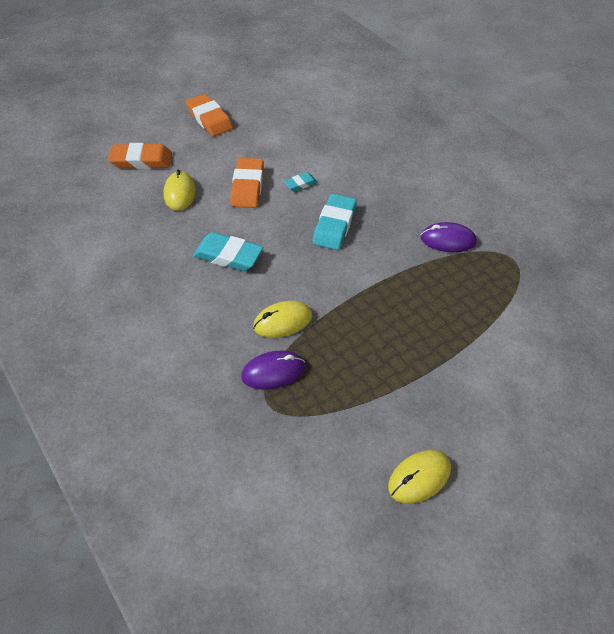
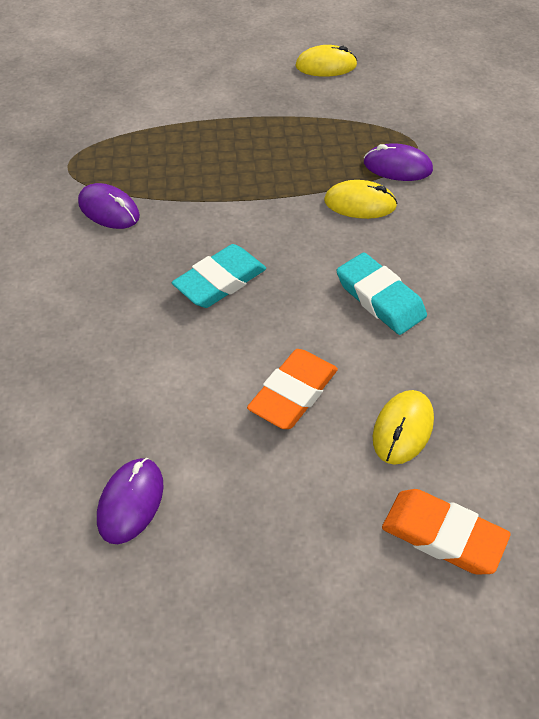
camera: 150 degrees left, 0 degrees up
orange eraser [186,94,233,137] -> none
turquoise eraser [284,172,318,191] -> none
none -> purple mouse [97,458,164,544]

